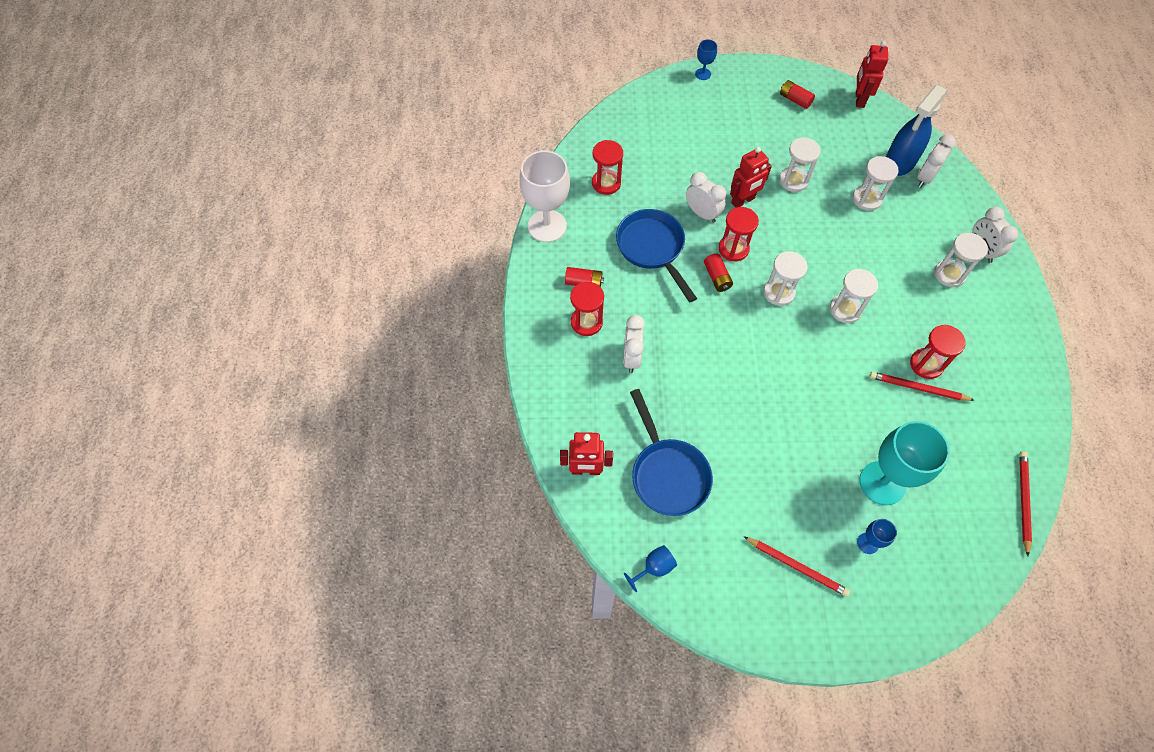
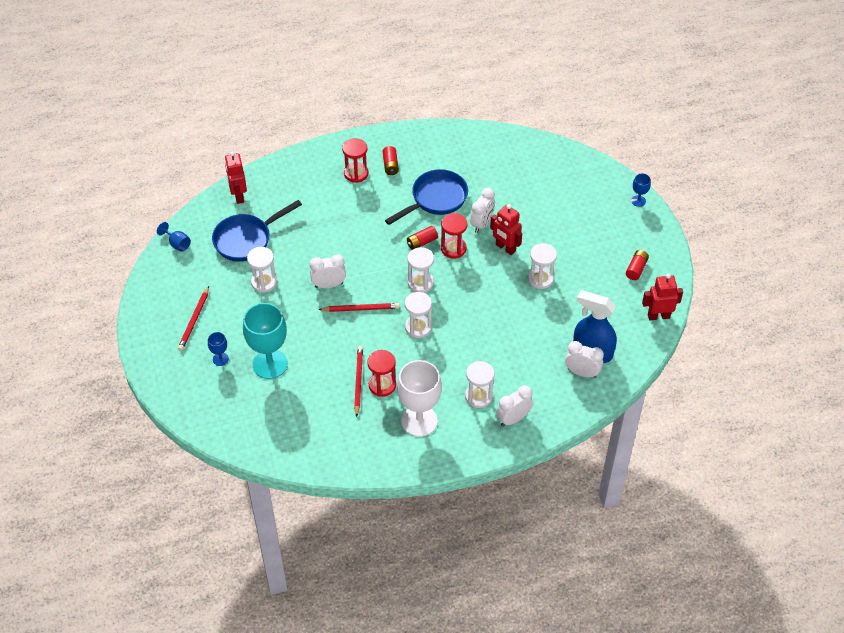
camera: 75 degrees right, 10 degrees down
white goblet [520,151,570,242] -> white goblet moved to [397,360,442,437]
red hourglass [592,140,623,195] -> none
white clock [623,315,645,373] -> white clock moved to [310,254,346,288]
white hourglass [852,156,899,211] -> white hourglass moved to [247,247,277,293]
red pencil [1019,451,1032,556] -> red pencil moved to [318,303,400,312]

